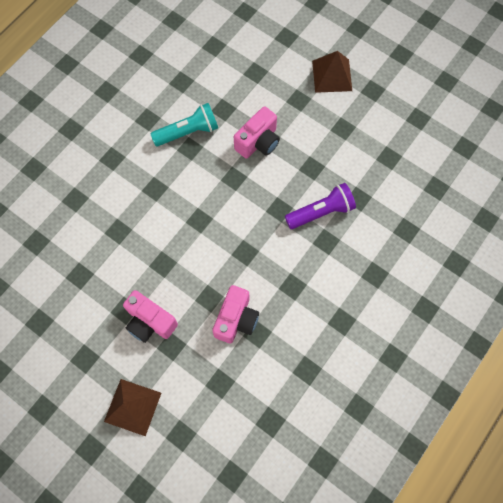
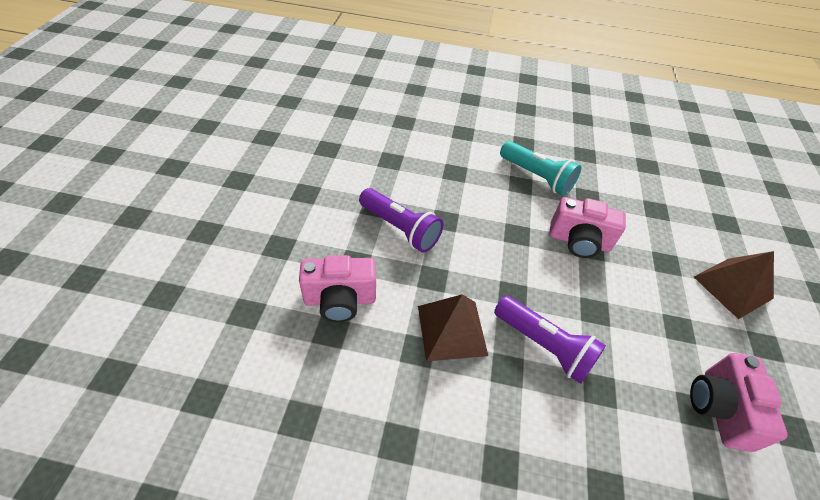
camera: 60 degrees right, 20 degrees down
brown pyramid [104,379,161,436] -> brown pyramid moved to [418,294,488,361]
pink camera [123,290,178,343] -> pink camera moved to [690,353,788,452]
none -> purple flashlight [359,188,443,253]

